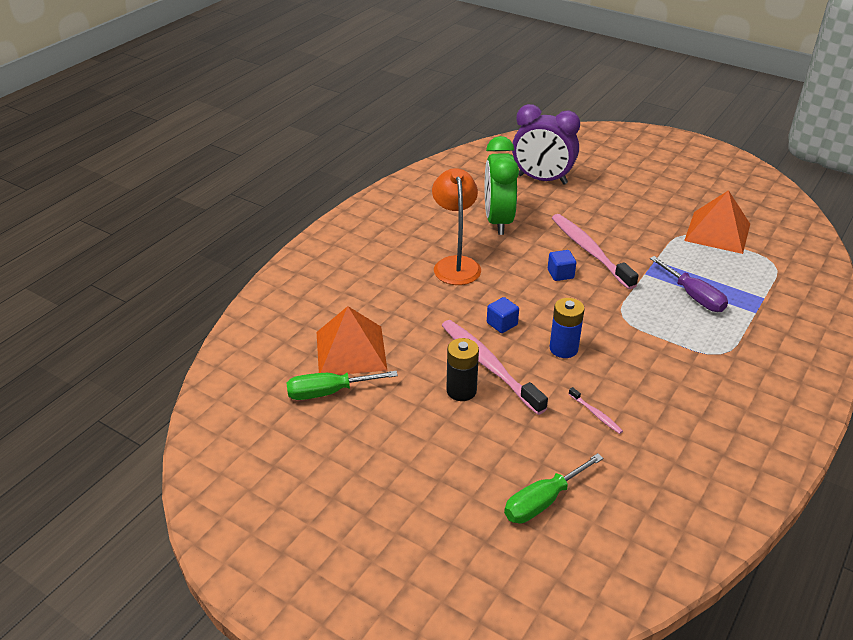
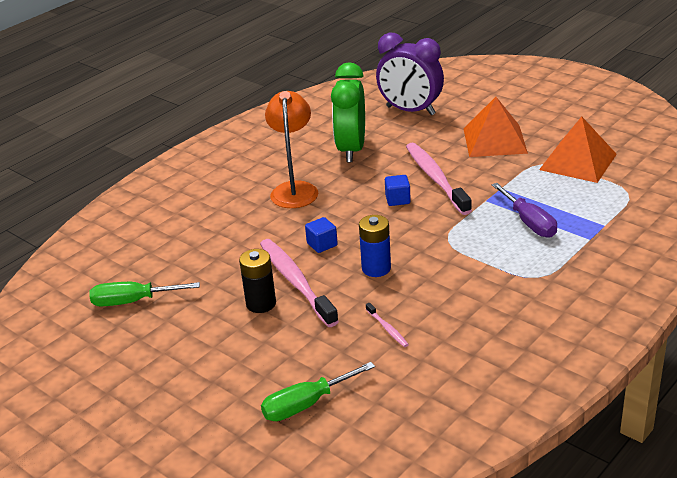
camera: 10 degrees right, 5 degrees down
orange pyramid [317,306,387,375] -> orange pyramid moved to [463,97,528,157]

